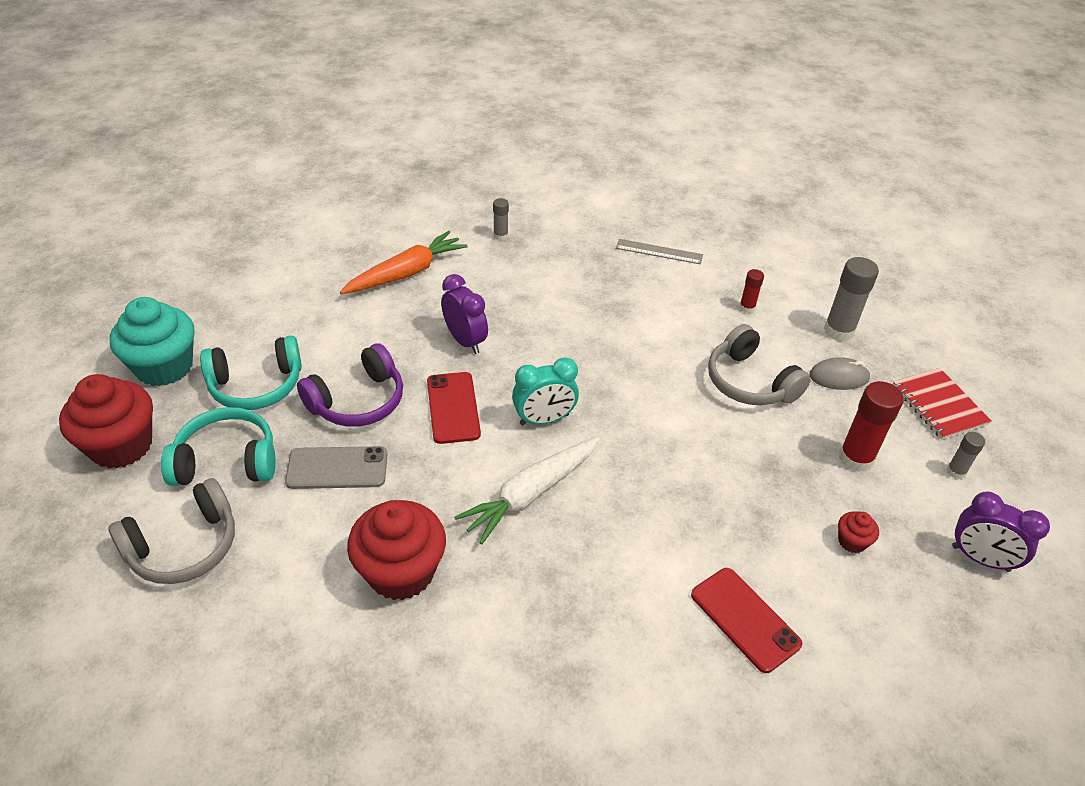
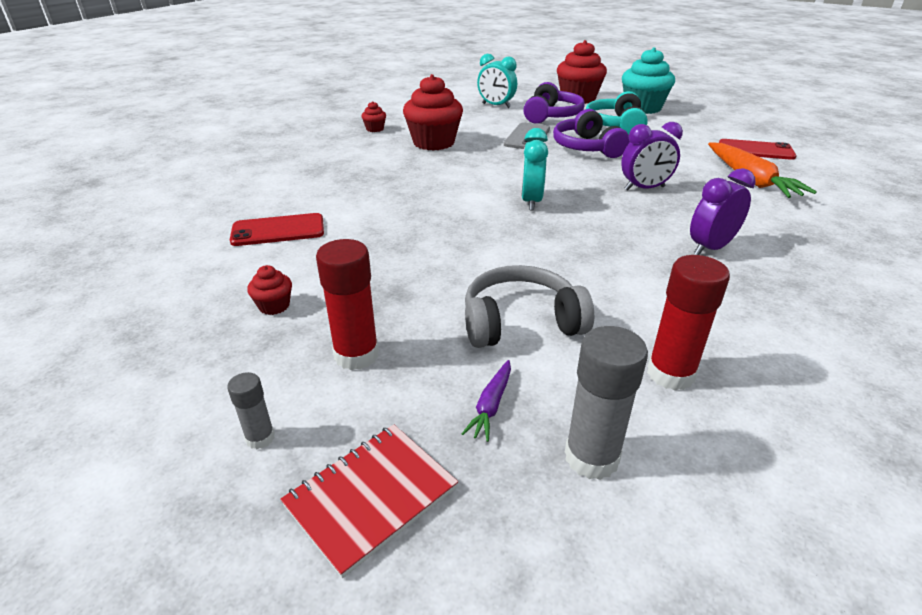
camera: 115 degrees right, 10 degrees down
grey headphones [108,478,235,584] -> turquoise clock [477,54,517,108]
turquoise headphones [161,407,276,486] -> purple headphones [523,82,584,124]
red phone [427,372,481,444] -> red phone moved to [719,139,796,160]
white carrot [454,437,600,545] -> none
grey glue stick [493,198,509,241] -> none
grey ruler [616,239,703,264] -> none
red glue stick [739,269,764,313] -> red glue stick [647,255,730,391], size x1.85
grey mouse [809,357,870,390] -> purple carrot [462,360,511,442]
red notebook [893,368,992,440] -> red notebook turned 45 degrees counterclockwise [280,424,458,578]
purple clock [952,491,1050,572] -> purple clock moved to [690,168,756,255]
none -> red cupcake [361,101,386,132]

